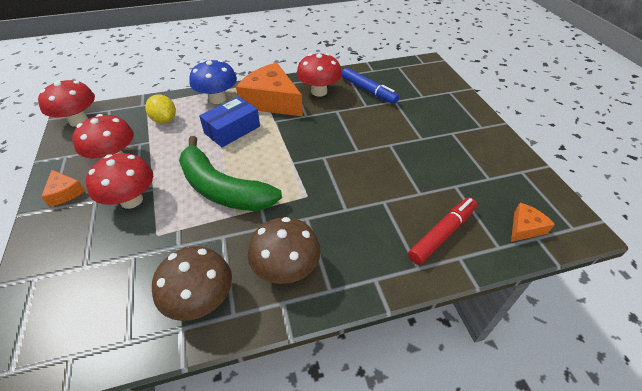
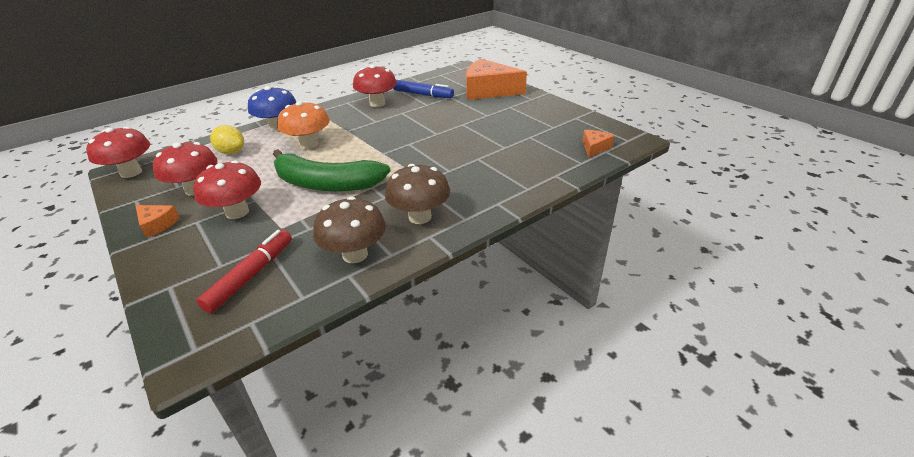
camera: 20 degrees left, 10 degrees down
blue box [199,96,260,147] -> orange mushroom [277,101,330,149]
orange cheese [236,62,303,117] -> orange cheese moved to [466,59,527,100]
red marker [408,197,477,265] -> red marker moved to [197,230,292,313]

